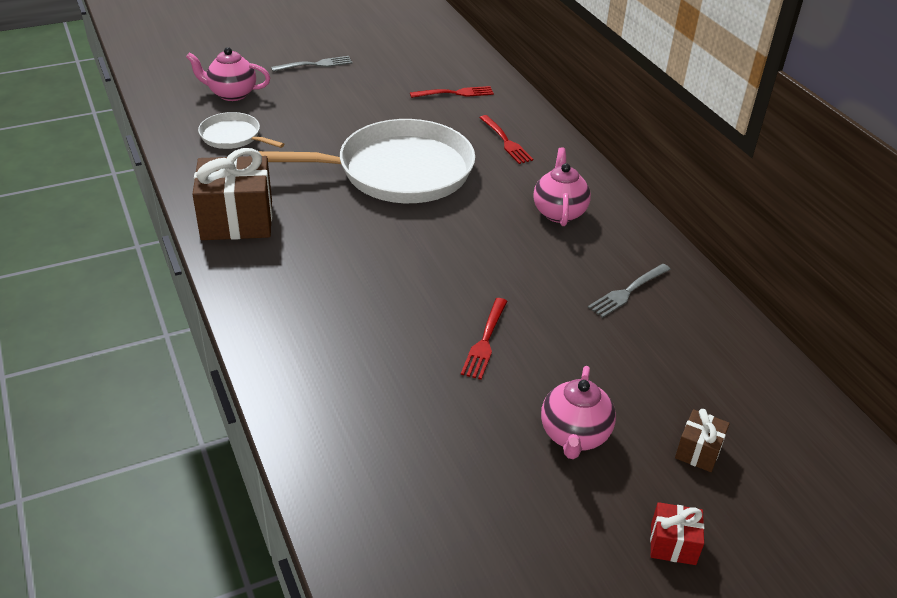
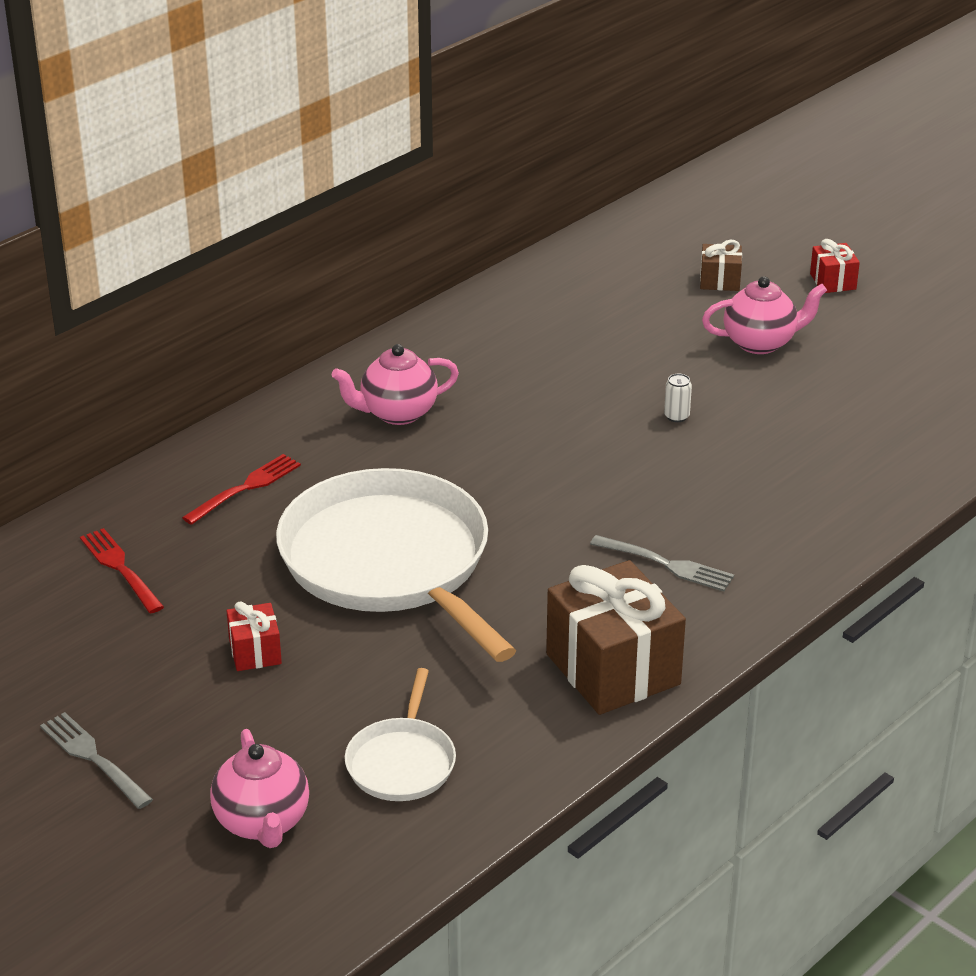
camera: 110 degrees left, 5 degrees down
red fork [461,298,507,380] -> white can [664,373,692,422]
grey fork [588,264,671,318] -> grey fork moved to [590,535,734,592]
none -> red gift [227,601,282,671]

